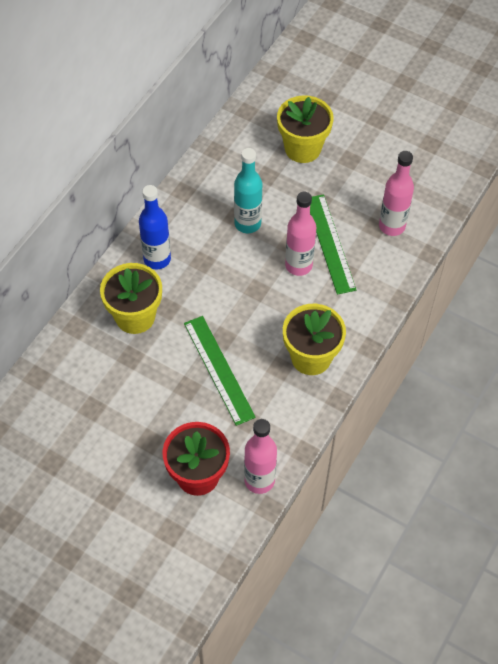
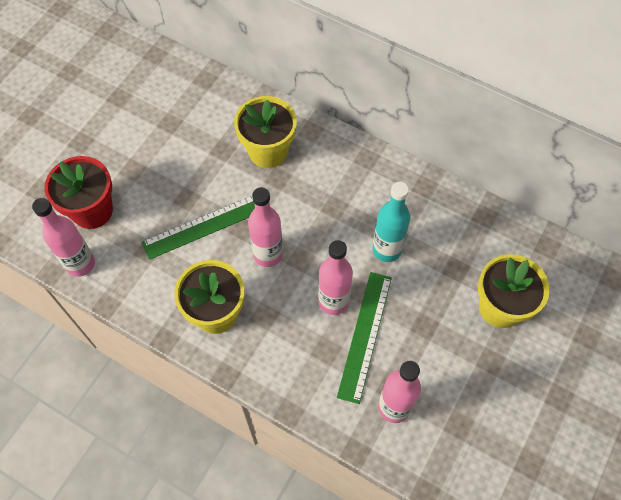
camera: 90 degrees right, 5 degrees up
blue bottle [139,185,171,269] -> none
green ruler [310,194,356,295] -> green ruler turned 60 degrees counterclockwise [337,272,392,404]
none -> pink bottle [248,187,283,267]

